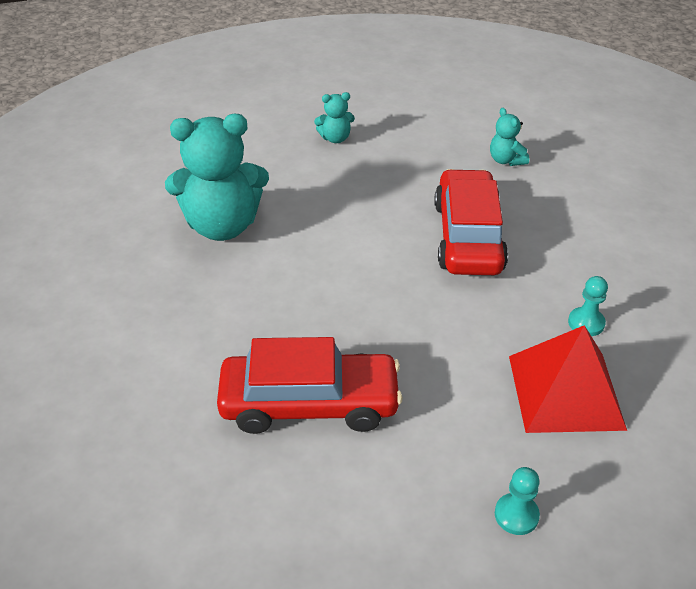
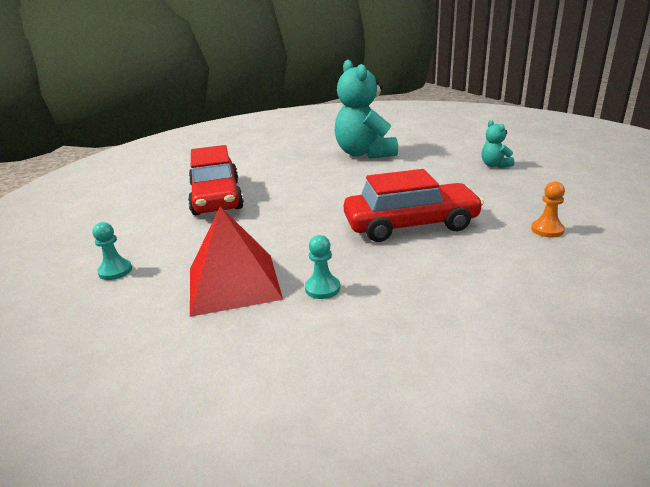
camera: 80 degrees right, 15 degrees down
turquoise teddy bear [490,108,529,166] -> orange pawn [531,181,565,238]

